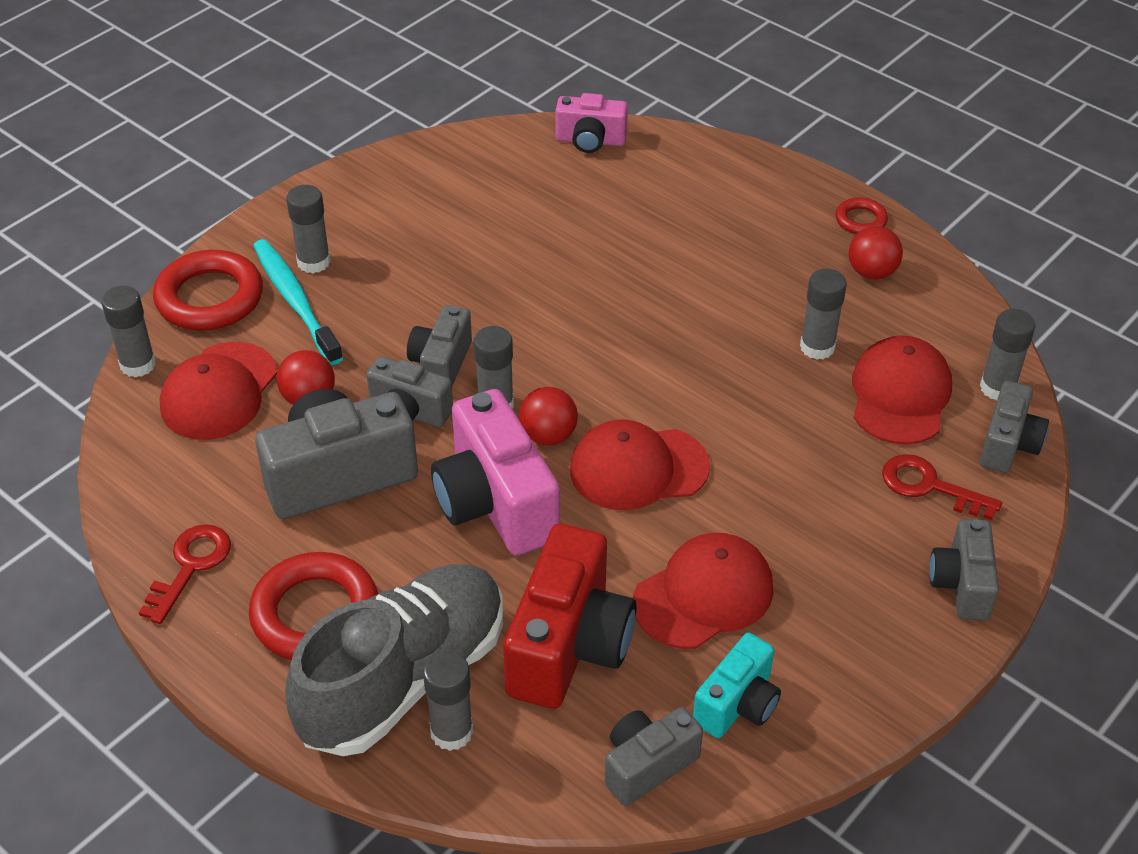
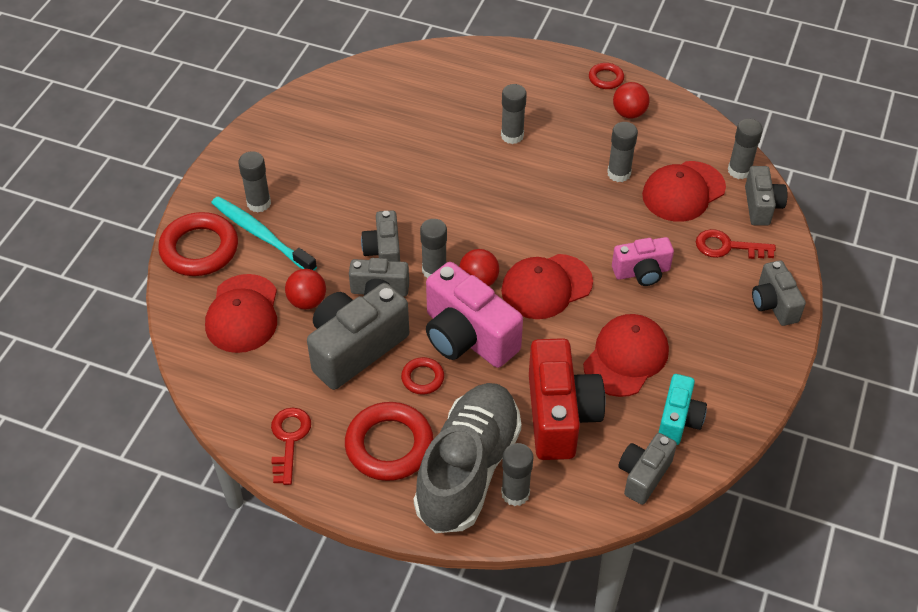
camera: 20 degrees left, 5 degrees up
grey glue stick [101,286,156,378] -> grey glue stick moved to [501,84,527,144]
pink camera [556,93,628,153] -> pink camera moved to [612,237,674,286]
red cap [852,335,952,445] -> red cap turned 120 degrees counterclockwise [642,161,726,222]
none -> red ring [401,357,444,395]

